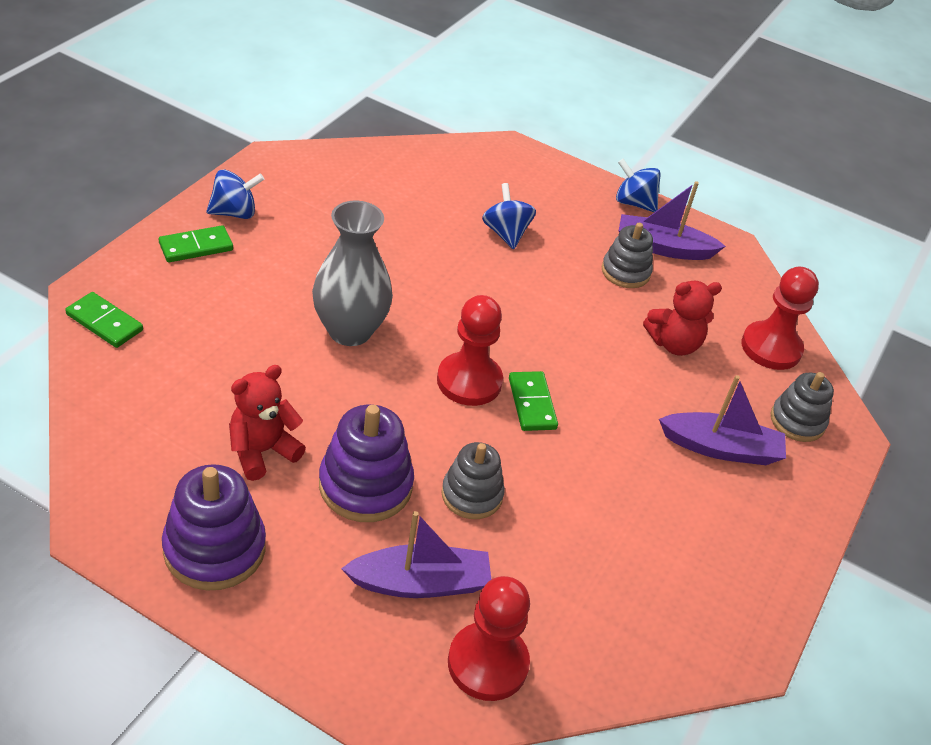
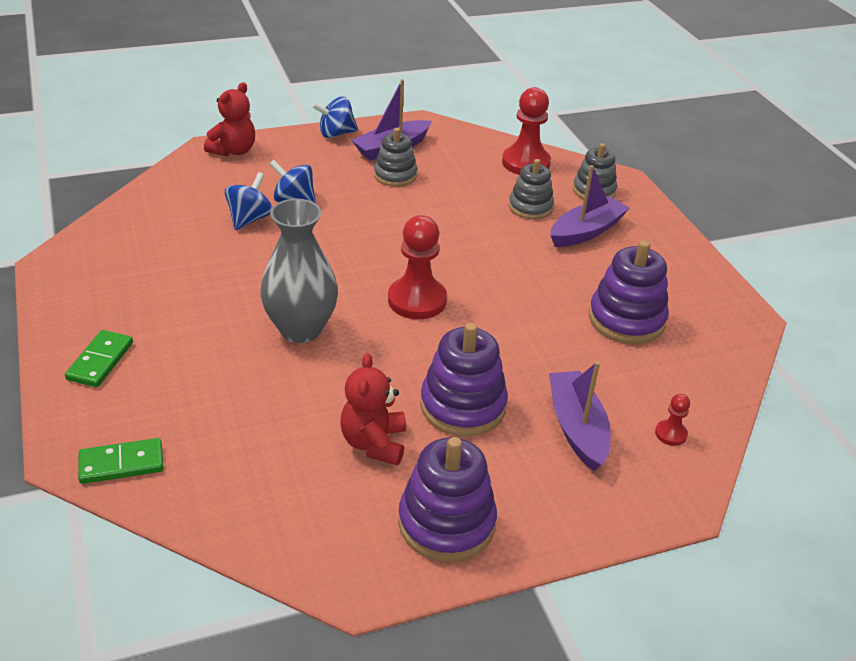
camera: 45 degrees left, 5 degrees down
blue spinning top [206,170,264,219] -> blue spinning top moved to [225,172,273,230]
purple boat [341,511,491,598] -> purple boat turned 45 degrees counterclockwise [549,361,611,471]
grey stacking toy [441,442,505,519] -> grey stacking toy moved to [509,159,554,220]
red pawn [448,576,530,701] -> red pawn [655,394,690,446], size x0.47
green domino [509,371,558,431] -> none
red teddy bear [643,281,722,356] -> red teddy bear moved to [204,82,255,156]
none -> purple stacking toy [589,240,669,344]

